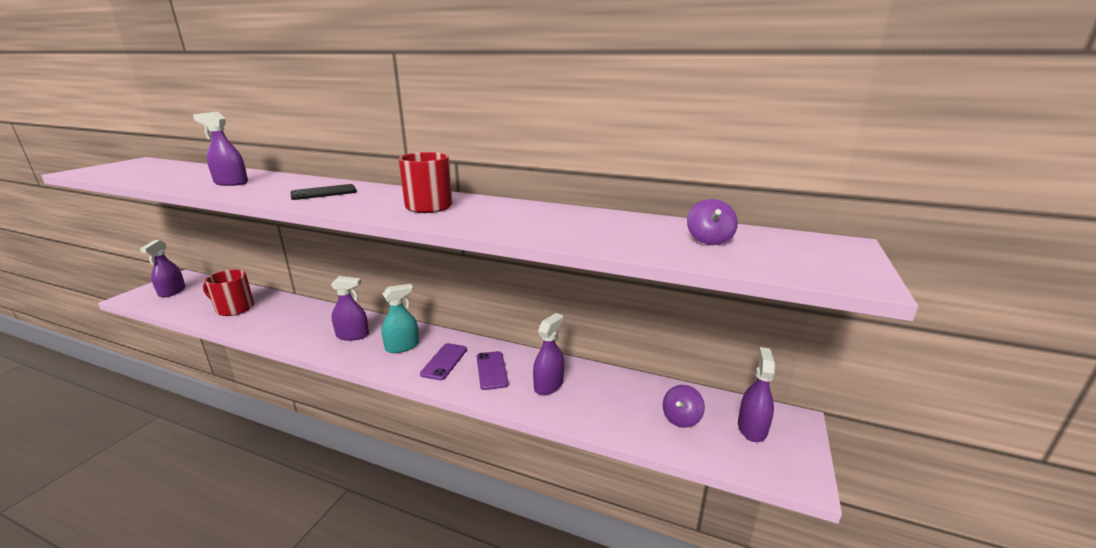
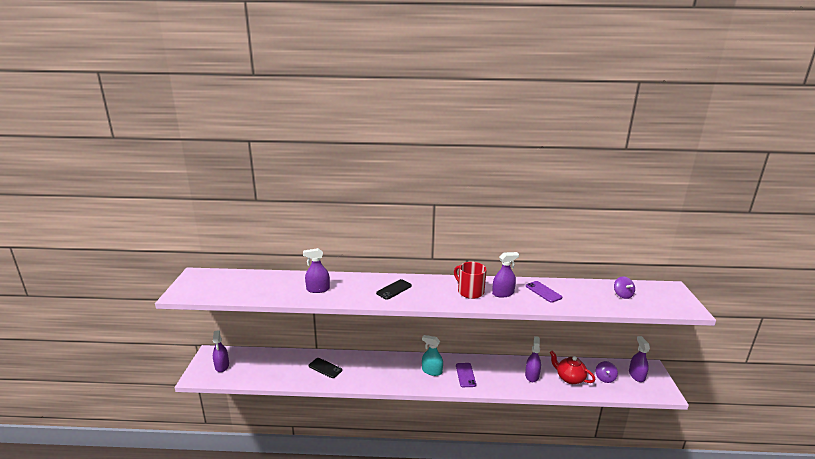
camera: 20 degrees left, 0 degrees up
red mug [203,270,254,316] -> none
purple spray bottle [331,276,369,341] -> purple spray bottle moved to [492,252,519,298]
turquoise spray bottle [381,284,419,353] -> turquoise spray bottle turned 105 degrees counterclockwise [422,335,443,376]
purple phone [477,351,509,390] -> purple phone moved to [526,281,562,303]
none -> black phone [308,358,342,378]
none -> red teapot [550,351,595,384]

